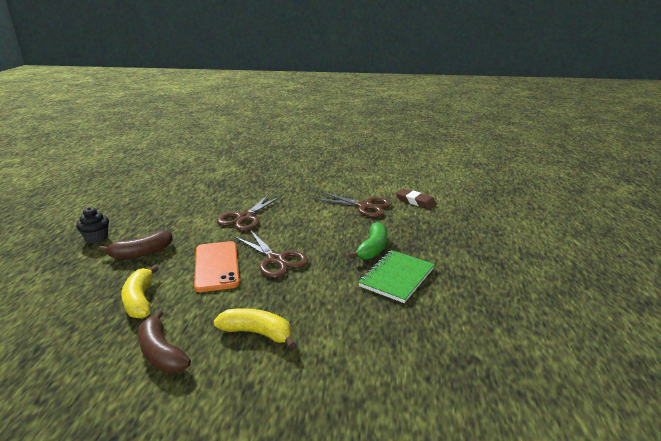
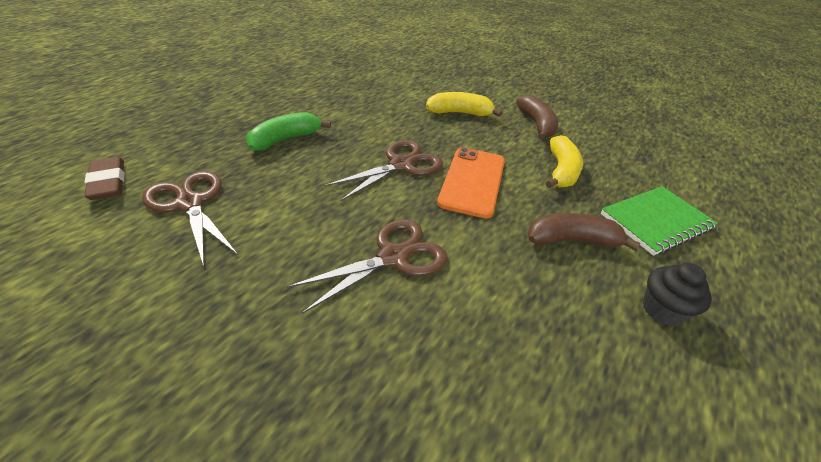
camera: 155 degrees left, 15 degrees up
yellow banana [213,308,296,349] -> yellow banana turned 135 degrees clockwise [426,92,502,117]
brown scissors [235,230,308,278] -> brown scissors turned 60 degrees clockwise [325,140,443,202]
green notebook [358,250,435,303] -> green notebook moved to [601,186,718,256]

